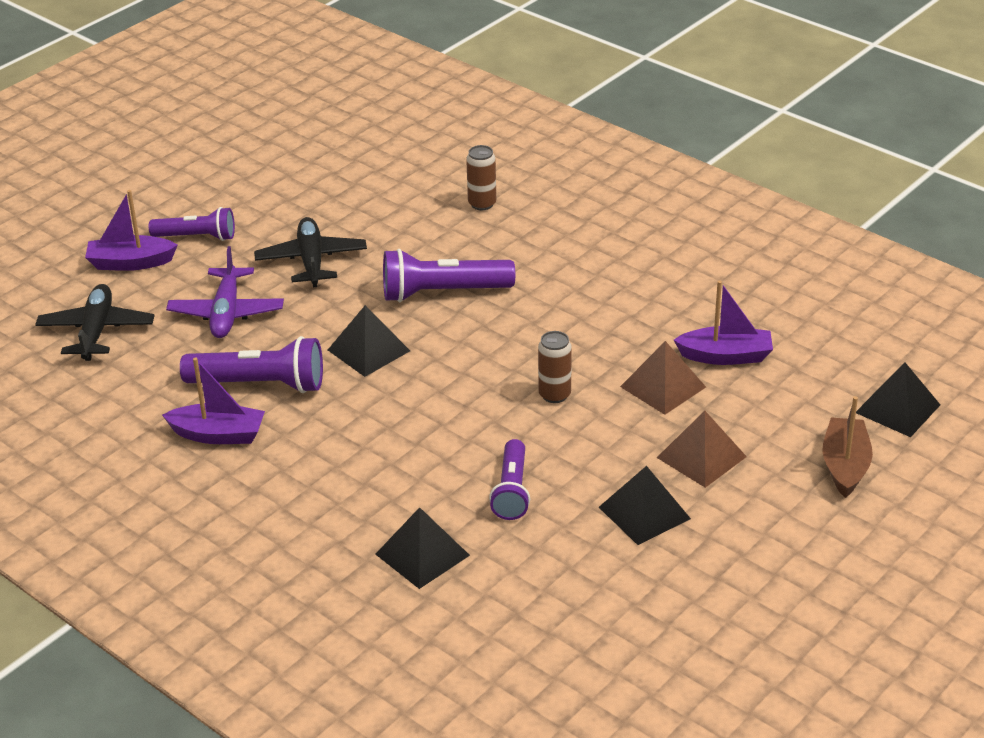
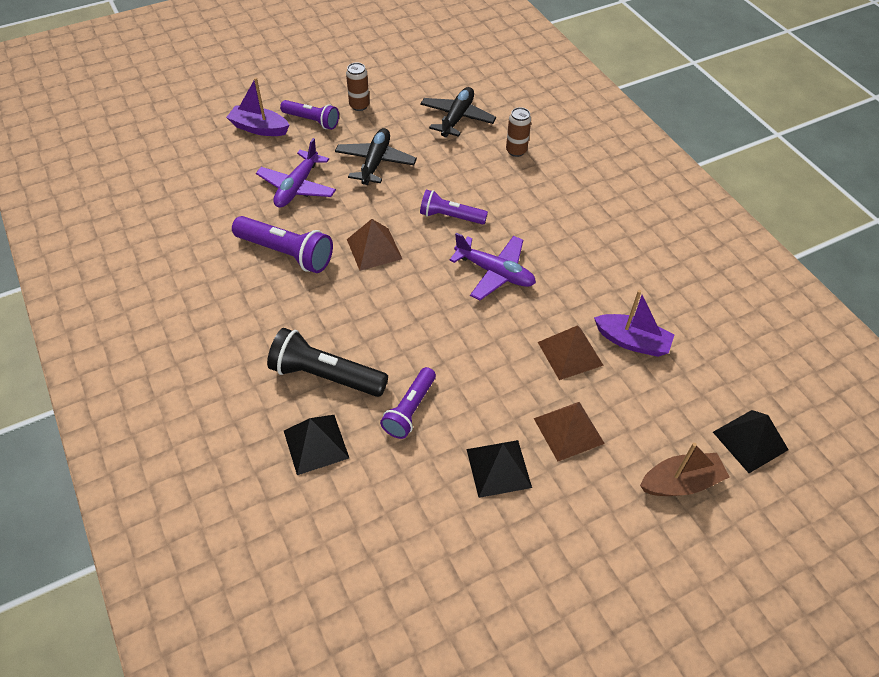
camera: 20 degrees right, 15 degrees up
black plane [35,284,155,361] -> black plane moved to [420,87,496,138]
purple boat [162,357,265,444] -> none
black pyramid [328,305,410,377] -> brown pyramid [347,219,402,271]
purple flashlight [383,249,515,302] -> purple flashlight [420,190,488,225], size x0.67
brown can [538,331,572,403] -> brown can moved to [346,63,369,111]
brown boat [822,396,873,498] -> brown boat turned 45 degrees clockwise [640,443,730,496]
none -> black flashlight [267,328,388,397]
none -> purple plane [449,233,536,300]

